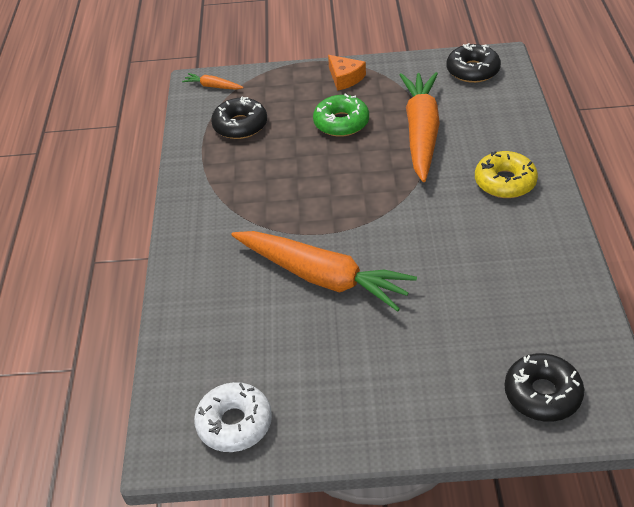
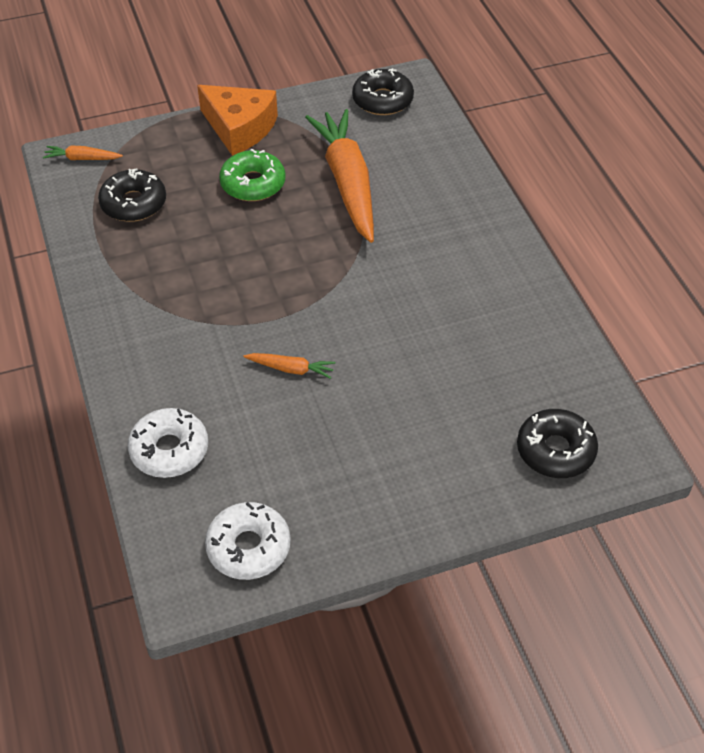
camera: 20 degrees left, 5 degrees up
orange carrot [231,231,417,312] -> orange carrot [243,353,336,379], size x0.42
orange cheese [328,55,366,91] -> orange cheese [197,85,278,156], size x1.67
yellow donut [475,151,538,198] -> none
none -> white donut [128,408,208,478]

